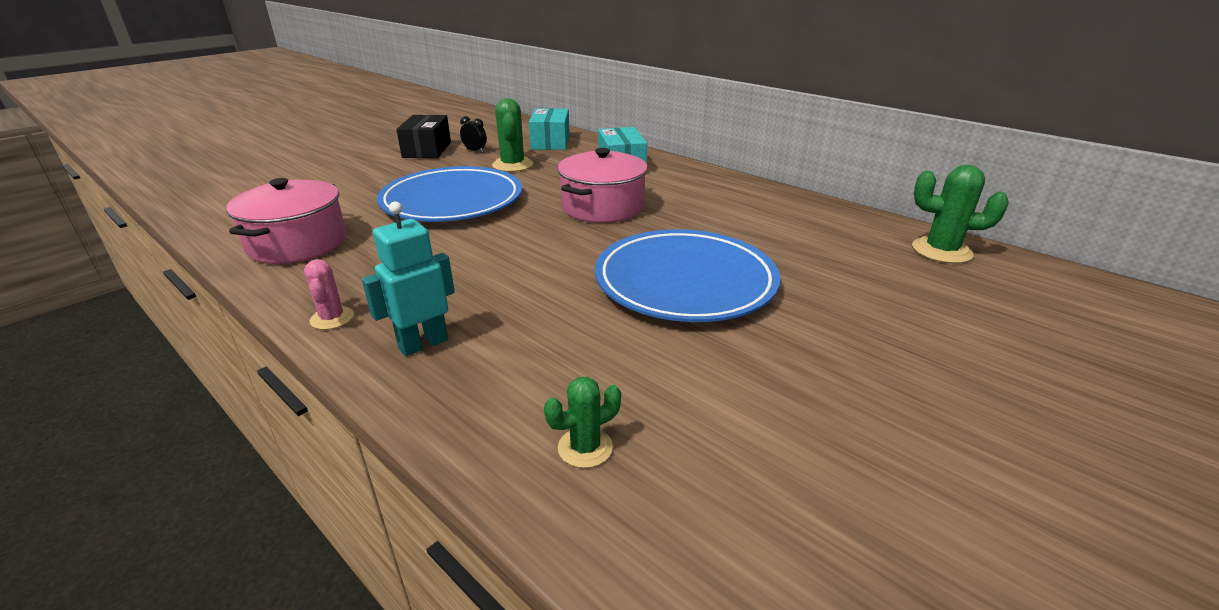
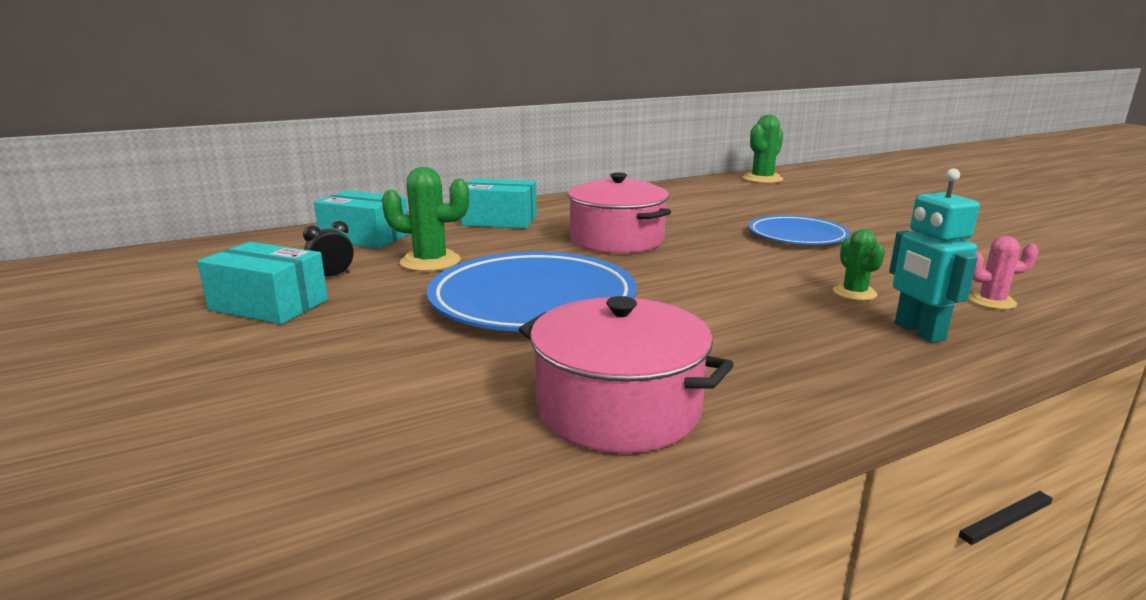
camera: 70 degrees left, 10 degrees down
pink cactus [304,259,354,330] -> pink cactus moved to [968,236,1039,310]
black box [396,115,451,158] -> turquoise box [197,242,328,324]
green cactus [544,376,621,468] -> green cactus moved to [833,229,885,301]
blue plate [595,229,780,322] -> blue plate [749,215,850,245], size x0.61

